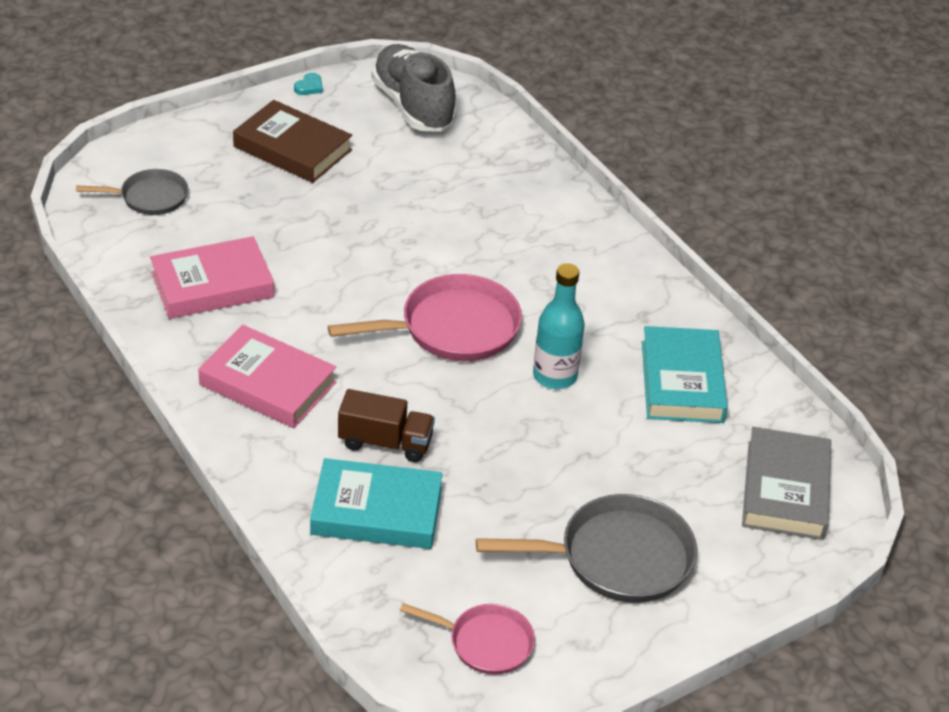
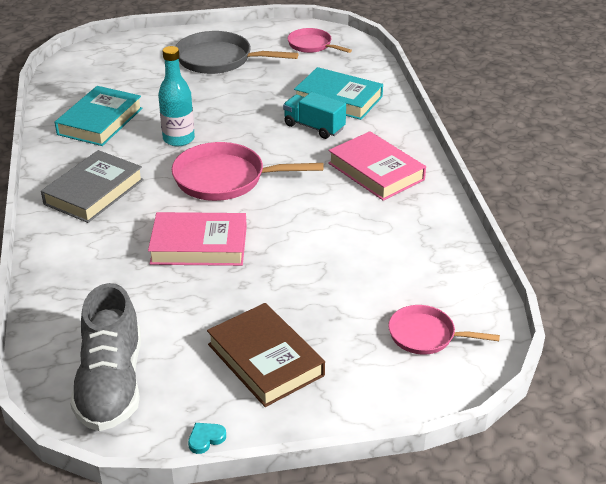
camera: 155 degrees left, 5 degrees down
grey pan [76,169,188,215] -> pink pan [388,305,500,355]
pink book [150,236,274,319] -> pink book moved to [148,212,247,266]
brown truck [338,389,435,462] -> turquoise truck [283,92,346,139]
grey book [742,427,831,540] -> grey book moved to [41,150,144,223]

